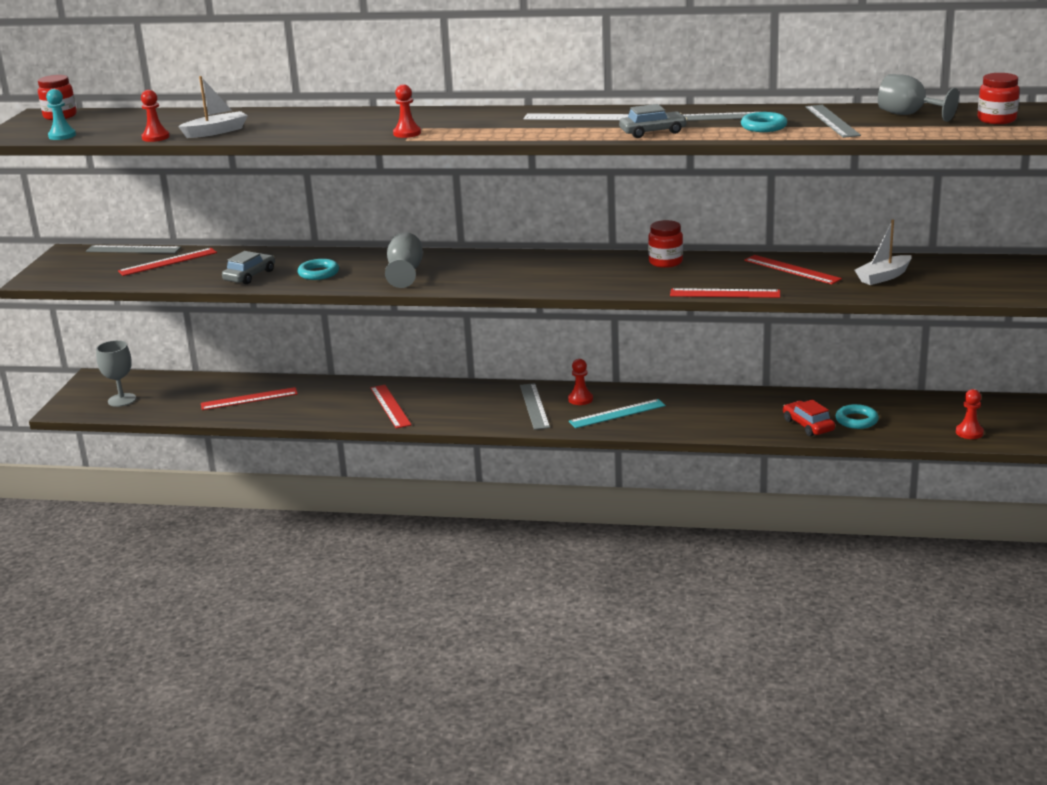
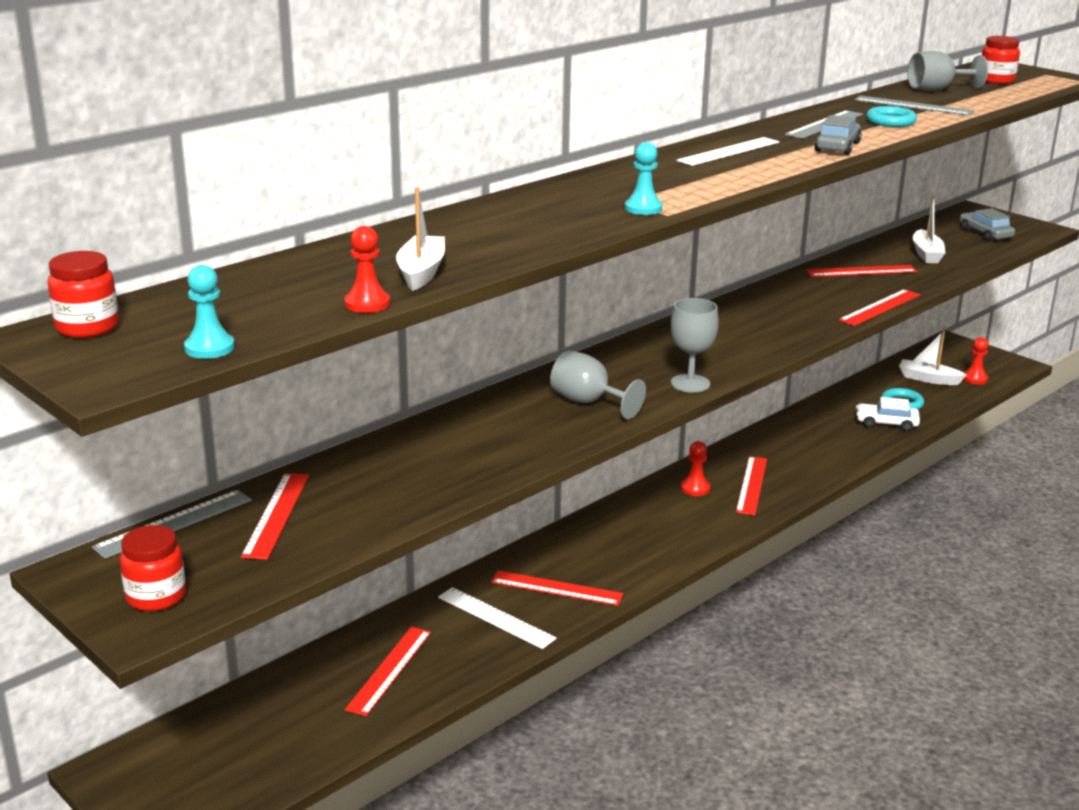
camera: 55 degrees left, 0 degrees up
grey goblet [96,340,136,407] -> grey goblet moved to [671,298,719,393]
grey car [222,251,275,284] -> grey car moved to [960,208,1015,241]
turquoise ring [297,259,339,280] -> none
red pawn [393,84,421,138] -> turquoise pawn [625,142,662,215]
grey ruler [520,383,550,430] -> none
turquoise ruler [569,399,666,428] -> red ruler [736,456,767,515]
red jar [648,220,683,268] -> red jar moved to [120,525,186,611]
red car [783,400,835,436] -> white car [856,397,920,431]
none -> white ruler [438,587,557,649]
none -> white boat [899,331,967,385]

